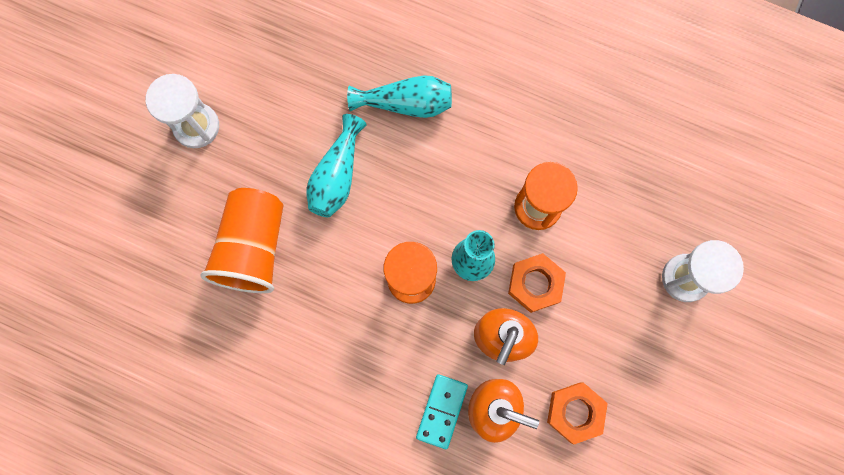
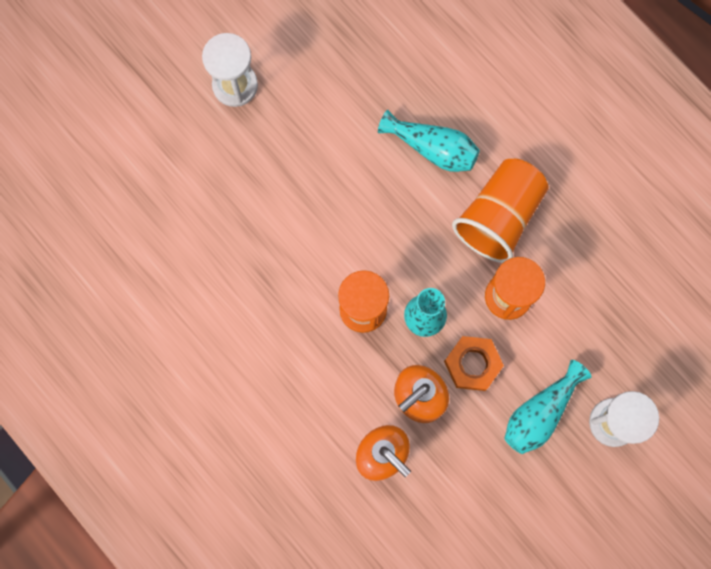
camera: 25 degrees right, 0 degrees up
orange cup [200,188,284,293] -> orange cup moved to [452,159,549,263]
turquoise vase [306,114,366,217] -> turquoise vase moved to [504,360,592,454]
turquoise domino [416,374,468,449] -> none
orange nut [547,383,608,444] -> none

